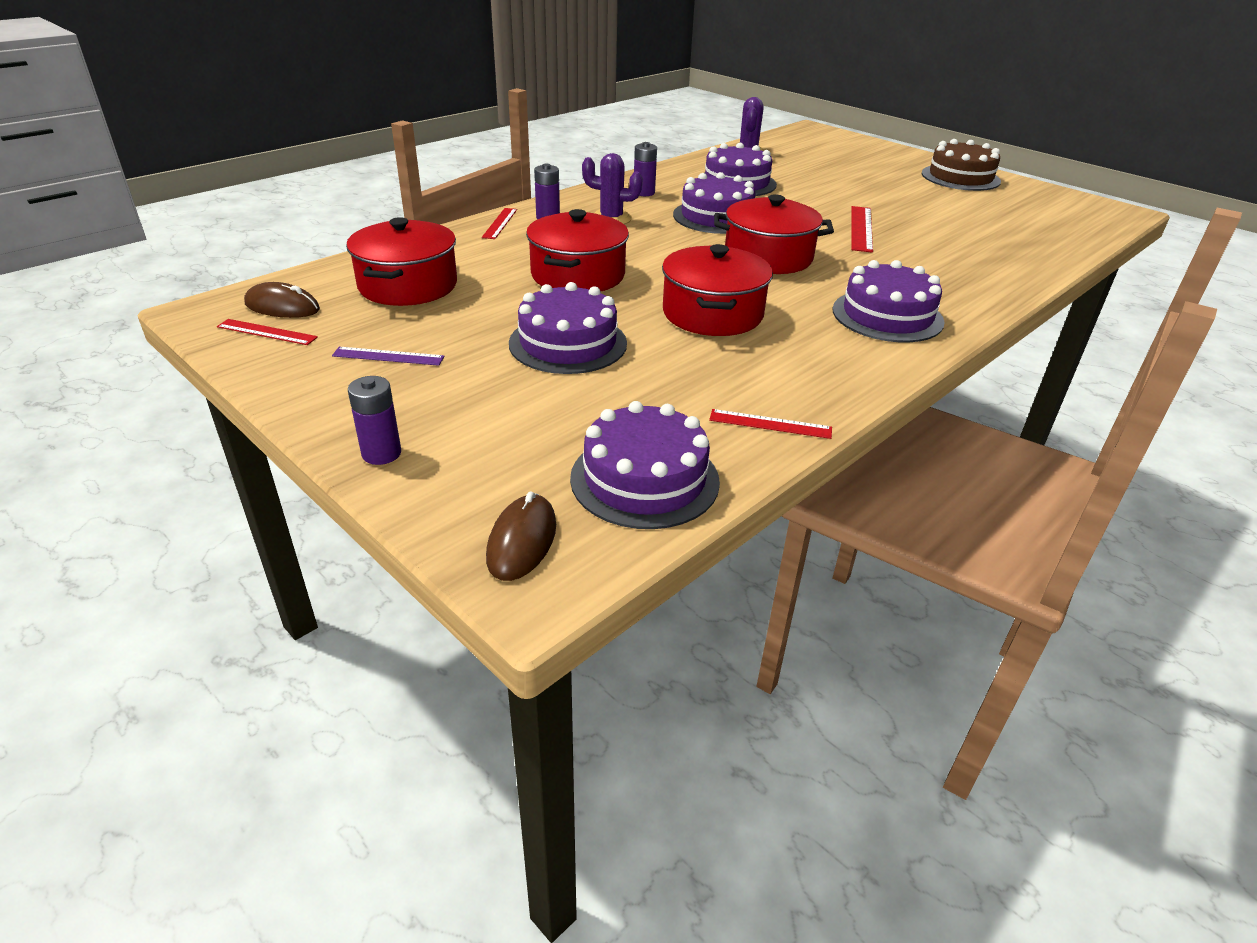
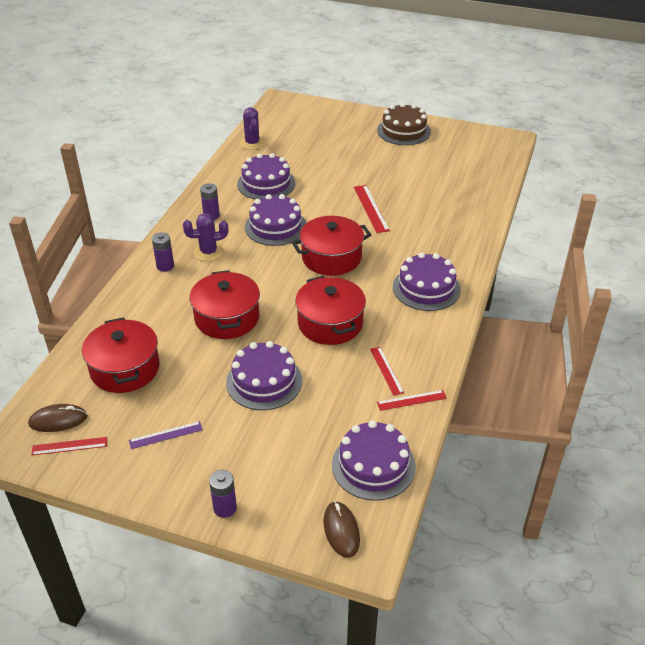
camera: 25 degrees left, 5 degrees up
red ruler [482,208,517,239] -> red ruler moved to [370,347,404,396]

